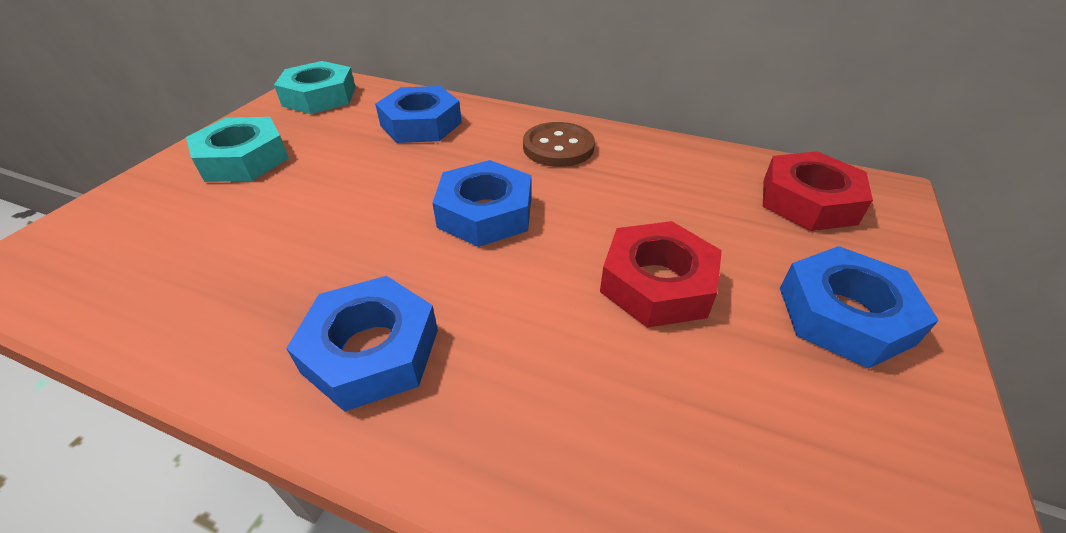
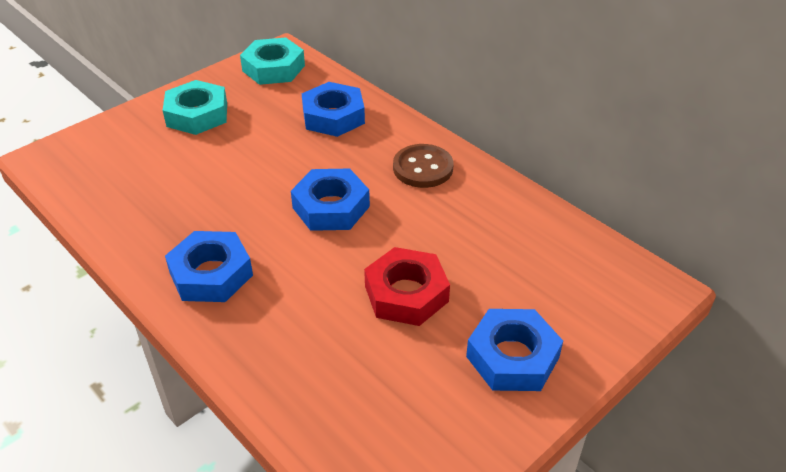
camera: 25 degrees right, 0 degrees up
red nut [763,151,873,231] -> none

